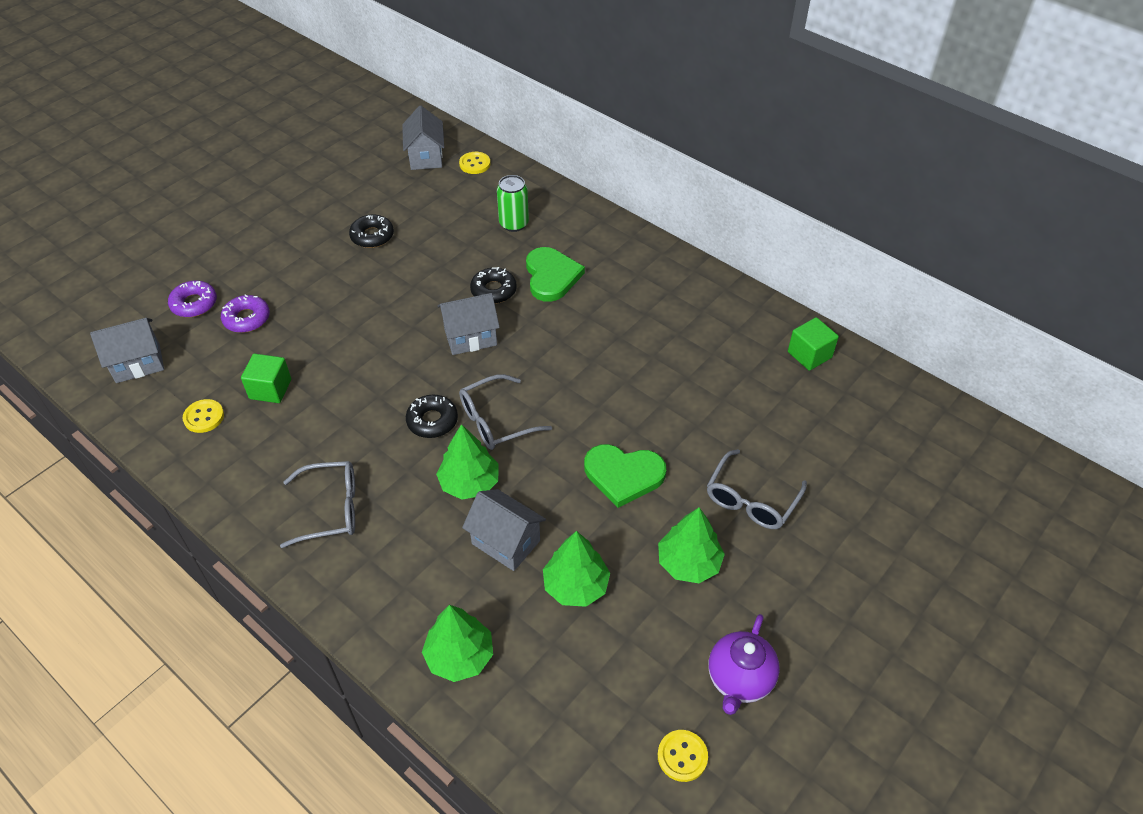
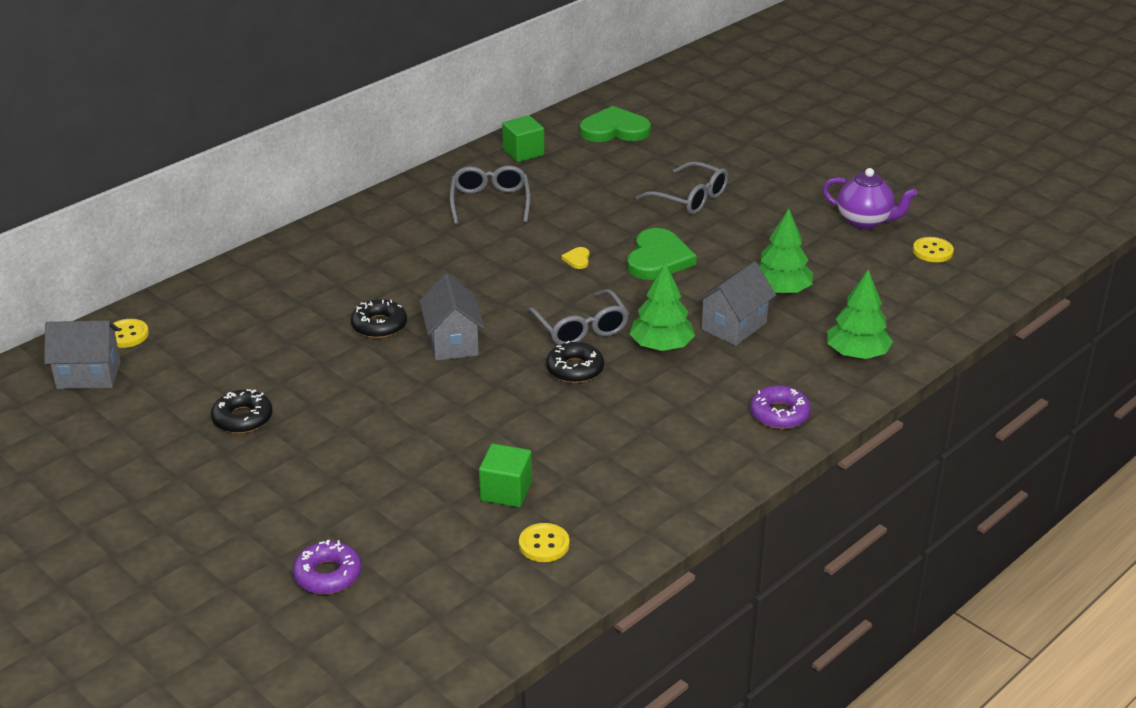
camera: 85 degrees left, 15 degrees down
grey house [90,318,164,383] -> none
purple donut [221,294,270,333] -> purple donut moved to [750,385,811,429]
grey glasses [280,461,355,548] -> grey glasses moved to [450,165,530,225]
green can [497,175,529,232] -> none
green heart [526,247,585,302] -> green heart moved to [580,106,651,142]
green tree [658,507,725,583] -> none
none -> yellow heart [561,247,589,269]

